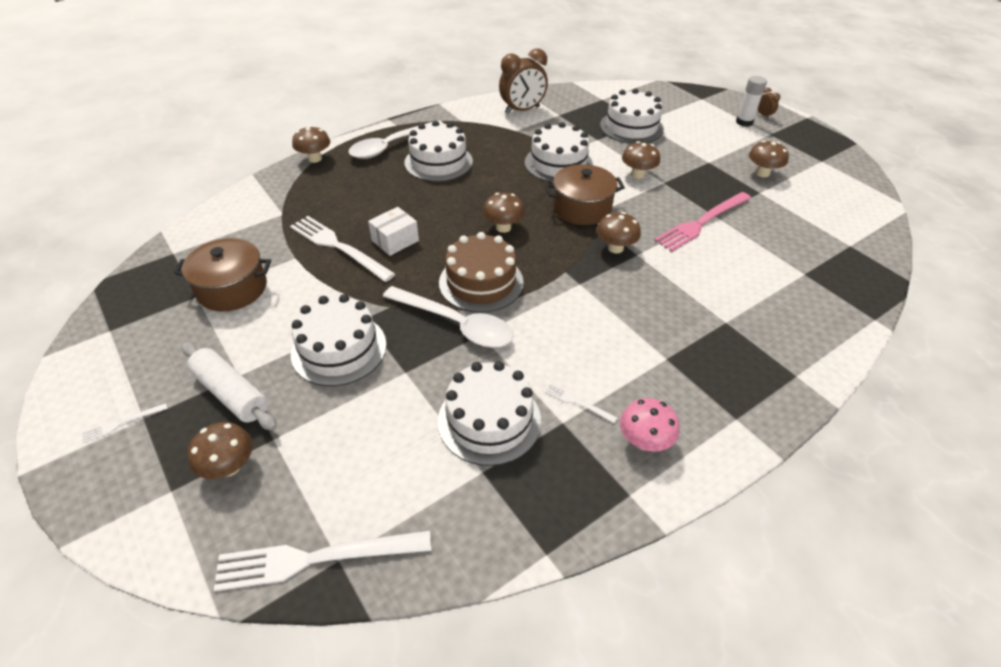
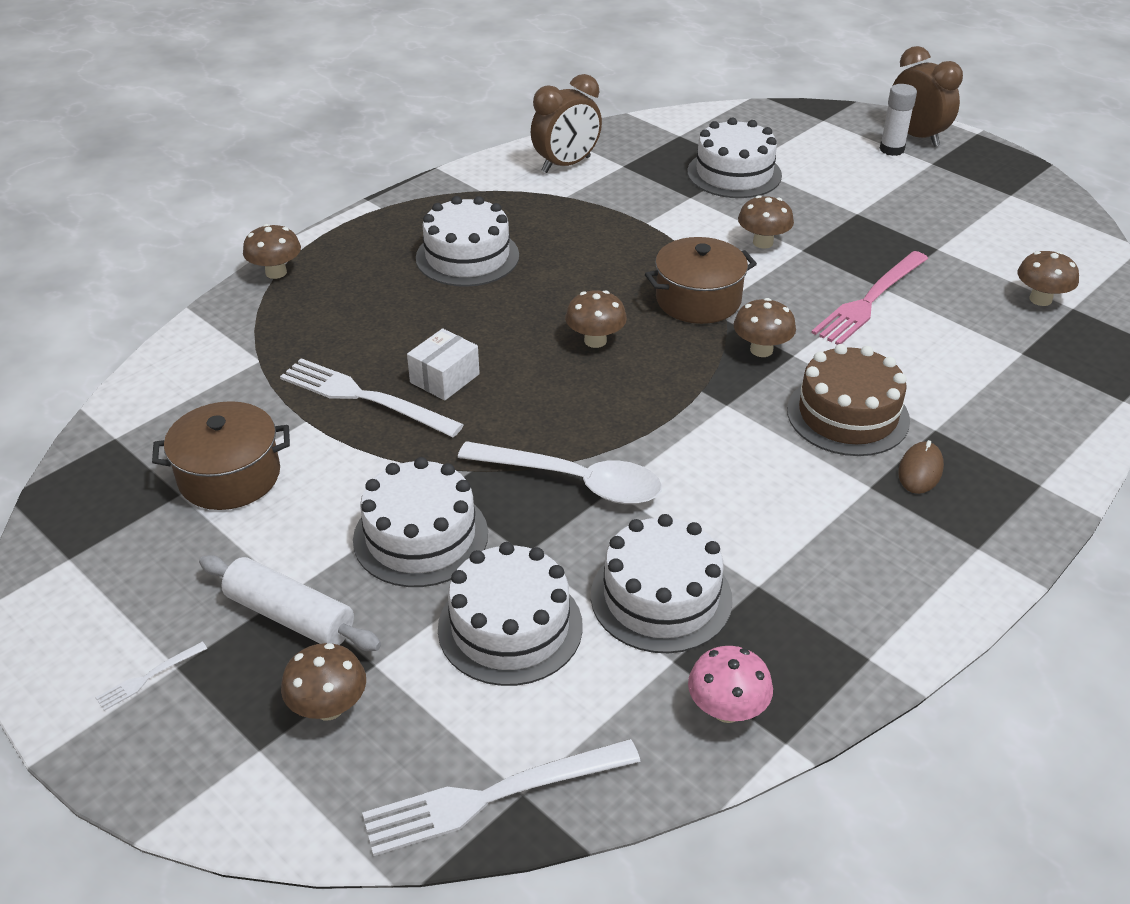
camera: 10 degrees left, 5 degrees down
white spoon [349,120,444,159] -> none
brown cake [439,232,524,313] -> brown cake moved to [787,344,910,456]
white cake [525,122,593,183] -> white cake moved to [438,542,583,686]
white fork [545,384,617,423] -> none
pink mushroom [620,398,679,451] -> pink mushroom moved to [688,646,773,723]
brown mushroom [749,140,789,177] -> brown mushroom moved to [1017,251,1079,306]
brown clock [758,88,780,119] -> brown clock [893,46,963,147], size x2.24
none -> brown mouse [898,440,944,494]

